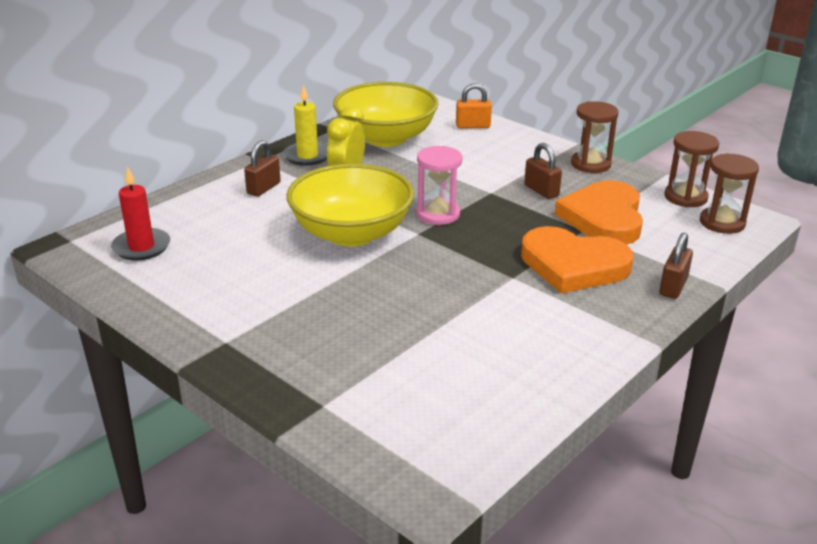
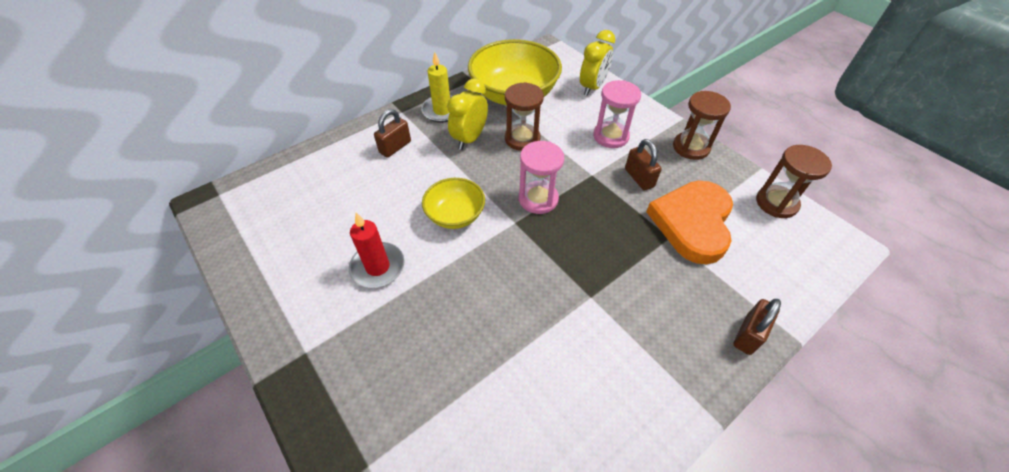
camera: 10 degrees right, 20 degrees up
red candle [111,166,170,261] -> red candle moved to [349,213,405,288]
yellow bowl [286,163,414,247] -> yellow bowl [422,178,485,229], size x0.54
orange padlock [456,83,492,128] -> yellow clock [580,30,615,96]
orange heart [521,226,633,293] -> none
brown hourglass [700,153,759,234] -> brown hourglass moved to [505,82,544,151]
none -> pink hourglass [593,80,641,148]

